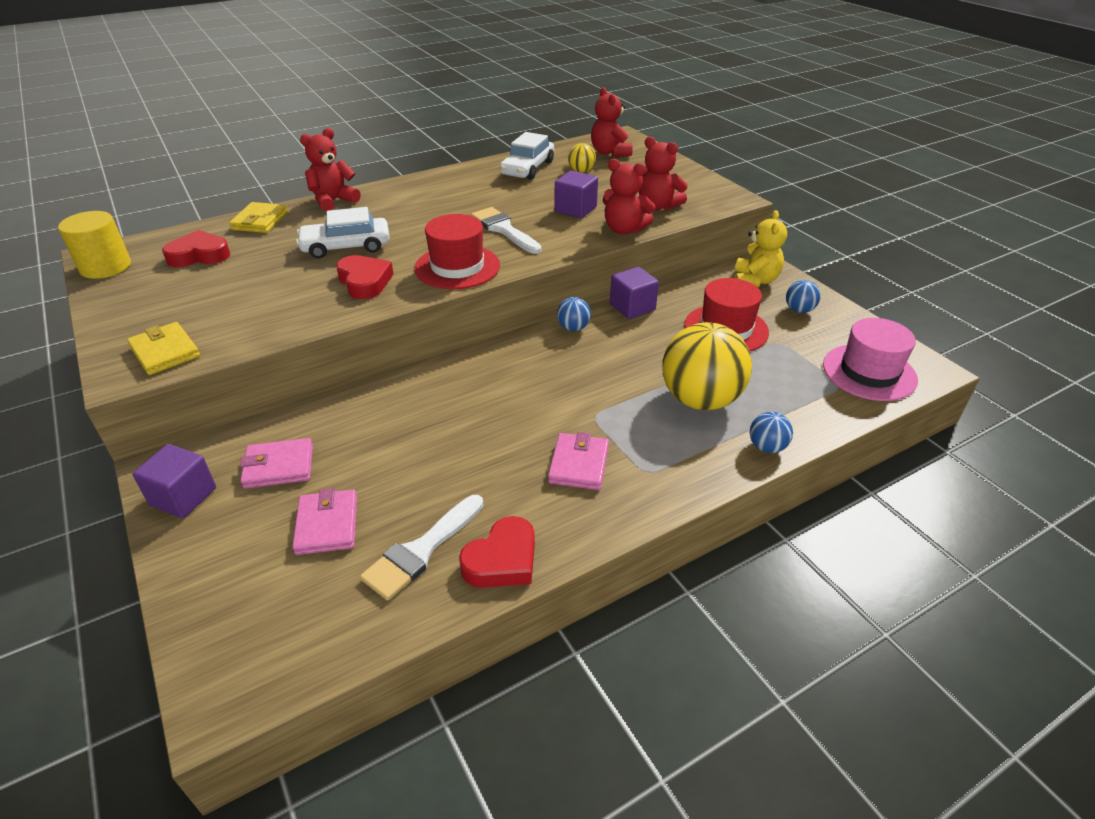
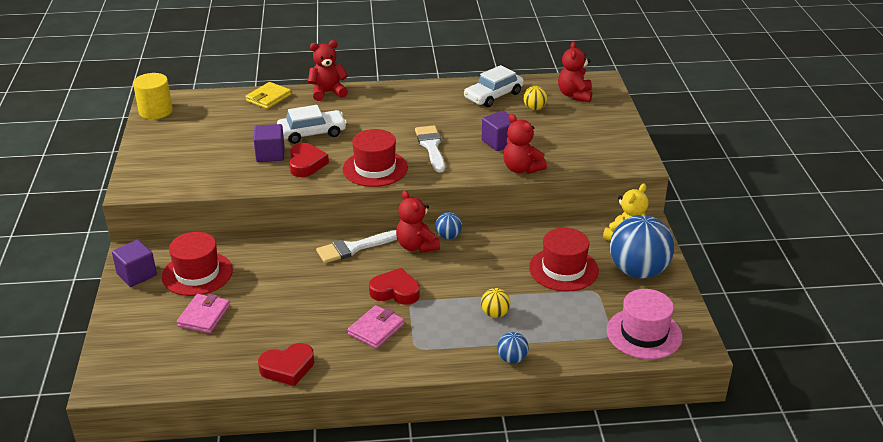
camera: 25 degrees right, 5 degrees down
yellow wallet [127,322,200,375] -> none
red heart [162,230,230,267] -> red heart moved to [369,268,420,305]
pink wallet [240,438,313,489] -> red hat [162,232,233,296]
white car [296,207,390,259] -> white car turned 150 degrees clockwise [277,105,347,144]
white brush [360,495,484,601] -> white brush moved to [316,230,397,263]
purple cube [610,267,659,319] -> purple cube moved to [253,124,285,162]
red teddy bear [639,137,688,210] -> red teddy bear moved to [396,190,440,253]
yellow ball [662,322,752,410] -> yellow ball [481,288,511,318], size x0.45
blue ball [786,280,821,313] -> blue ball [610,215,674,279], size x2.23

